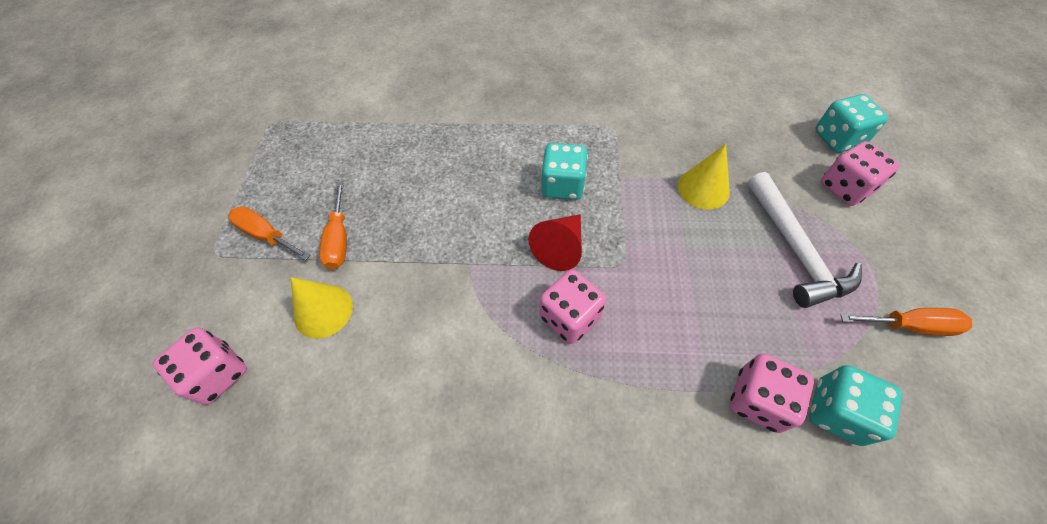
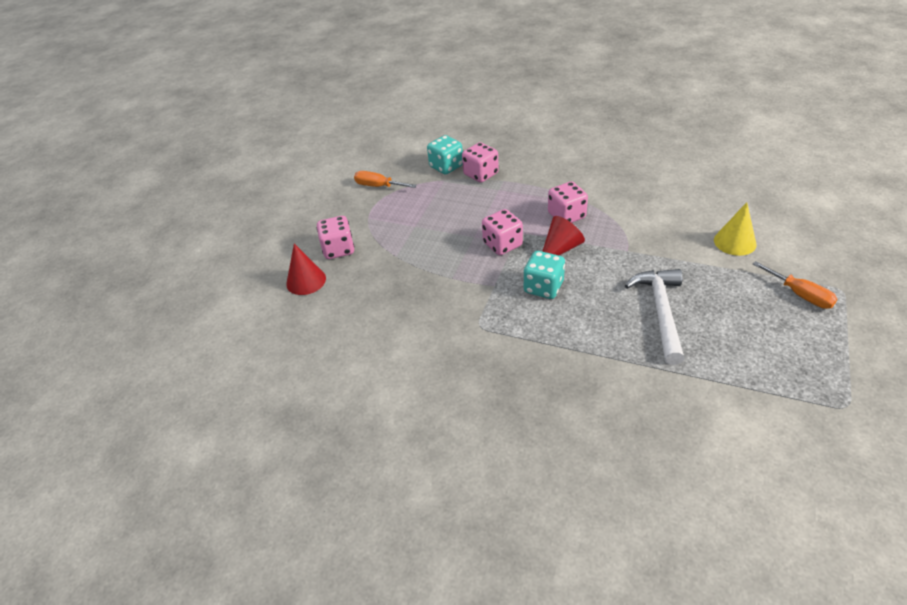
camera: 160 degrees left, 15 degrees down
pink dice [153,327,247,405] -> pink dice moved to [482,209,523,255]
orange screwdriver [319,181,347,269] -> none
yellow cone [678,144,730,210] -> none
white hammer [748,172,862,308] -> white hammer moved to [625,269,685,365]
turquoise dice [815,94,888,153] -> red cone [286,244,326,295]

